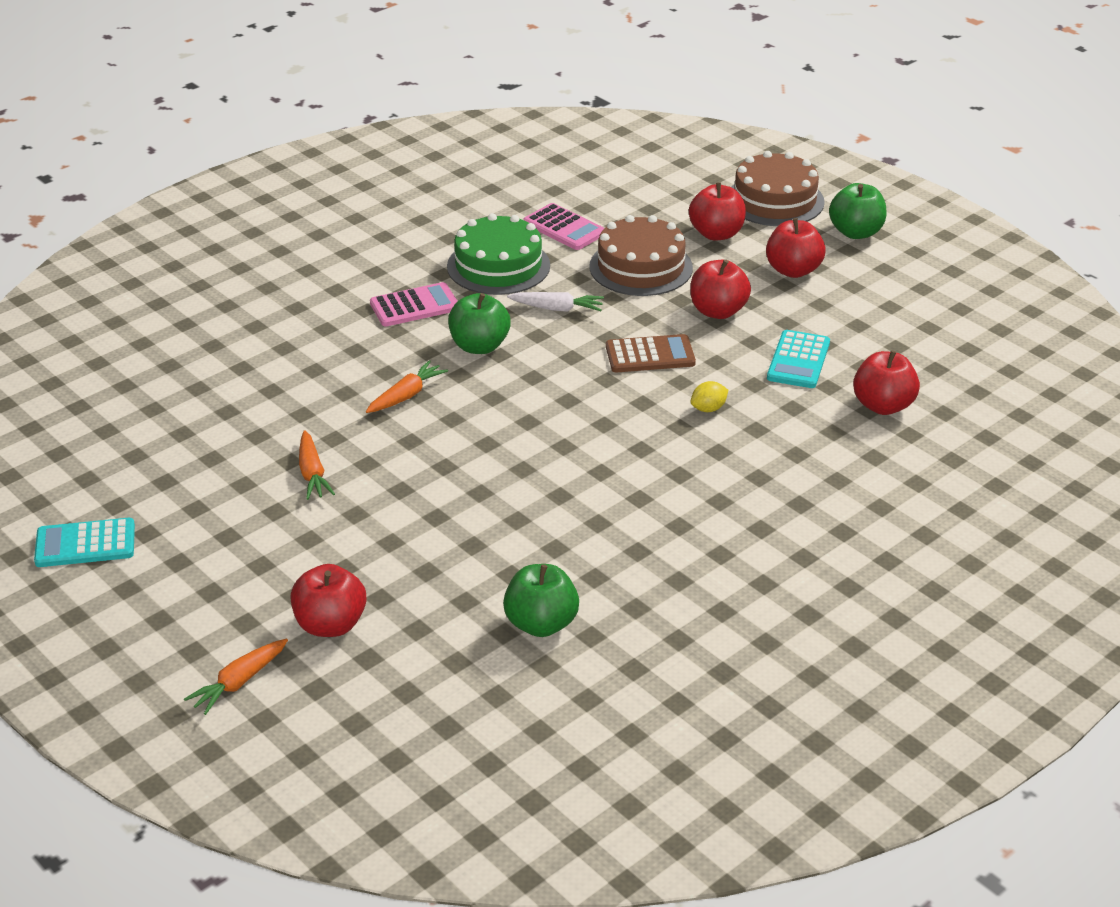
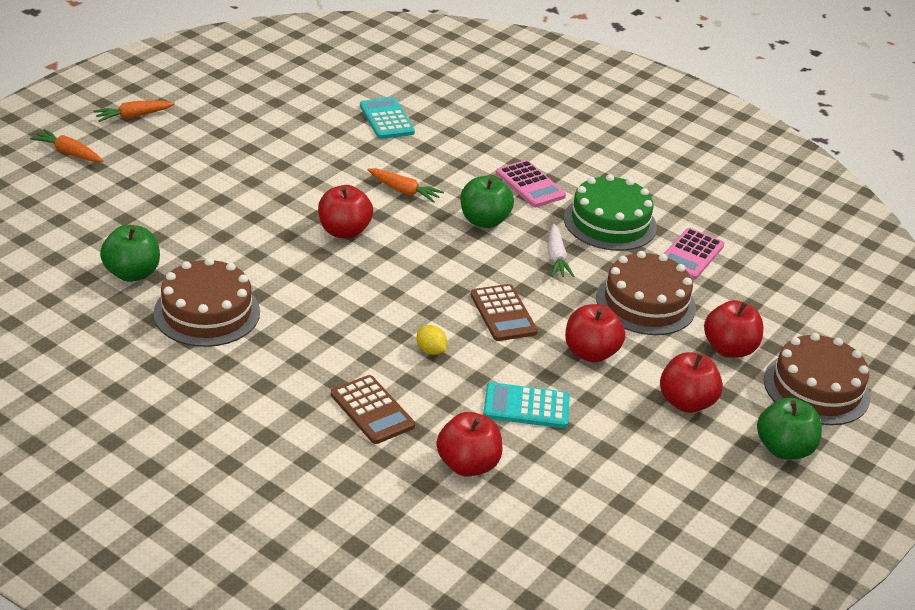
camera: 75 degrees right, 0 degrees up
turquoise calculator [34,518,135,567] -> turquoise calculator moved to [360,97,415,139]
red apple [290,564,366,637] -> red apple moved to [318,185,373,239]
orange carrot [299,430,335,500] -> orange carrot moved to [93,100,175,122]
none -> brown cake [153,258,260,347]
none -> brown calculator [331,375,415,444]

